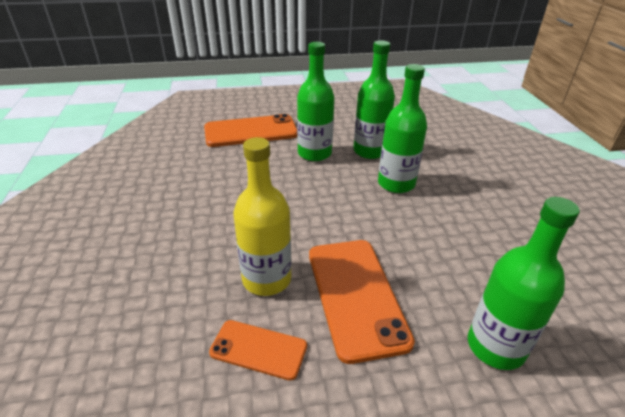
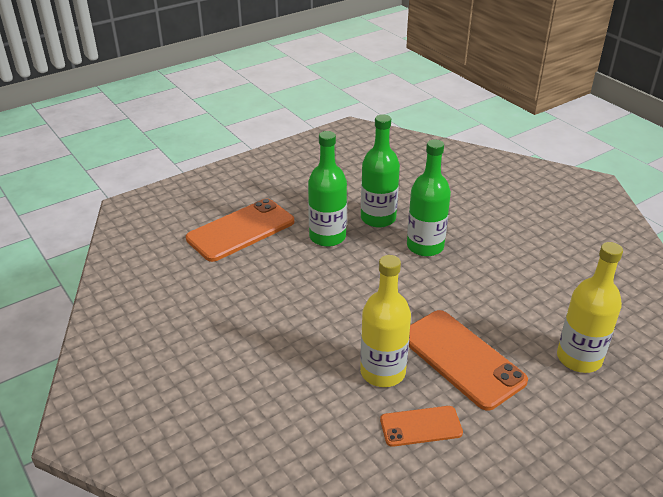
camera: 25 degrees left, 0 degrees up
green bottle [468,197,580,370] -> yellow bottle [557,242,623,373]

